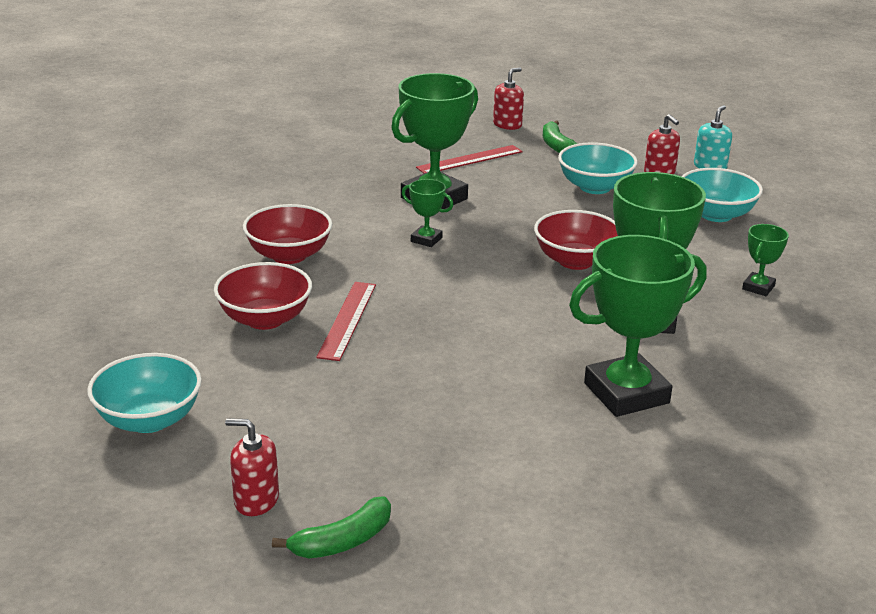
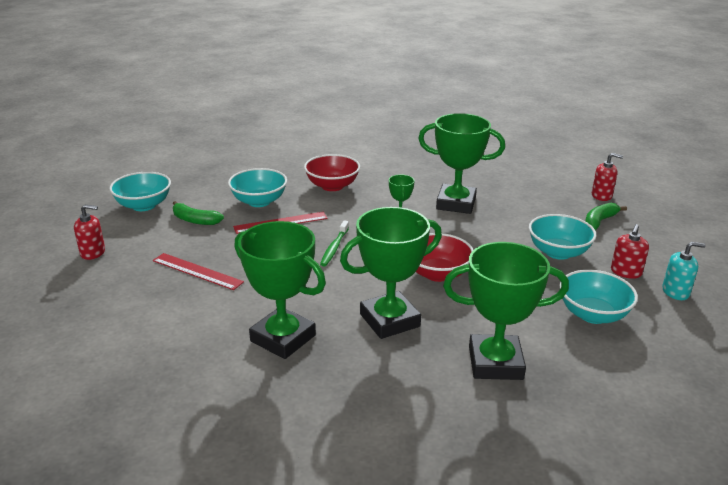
camera: 60 degrees right, 0 degrees up
red bowl [214,262,312,330] -> turquoise bowl [228,168,287,207]
red soap dispenser [225,418,279,516] -> red soap dispenser turned 105 degrees clockwise [74,204,105,260]
green banana [272,497,391,558] -> green banana moved to [173,201,224,225]
red ruler [416,145,523,173] -> red ruler moved to [153,253,244,290]
green trophy [742,224,789,296] -> green trophy [443,242,569,380], size x2.15
none -> green toothbrush [320,221,349,266]

